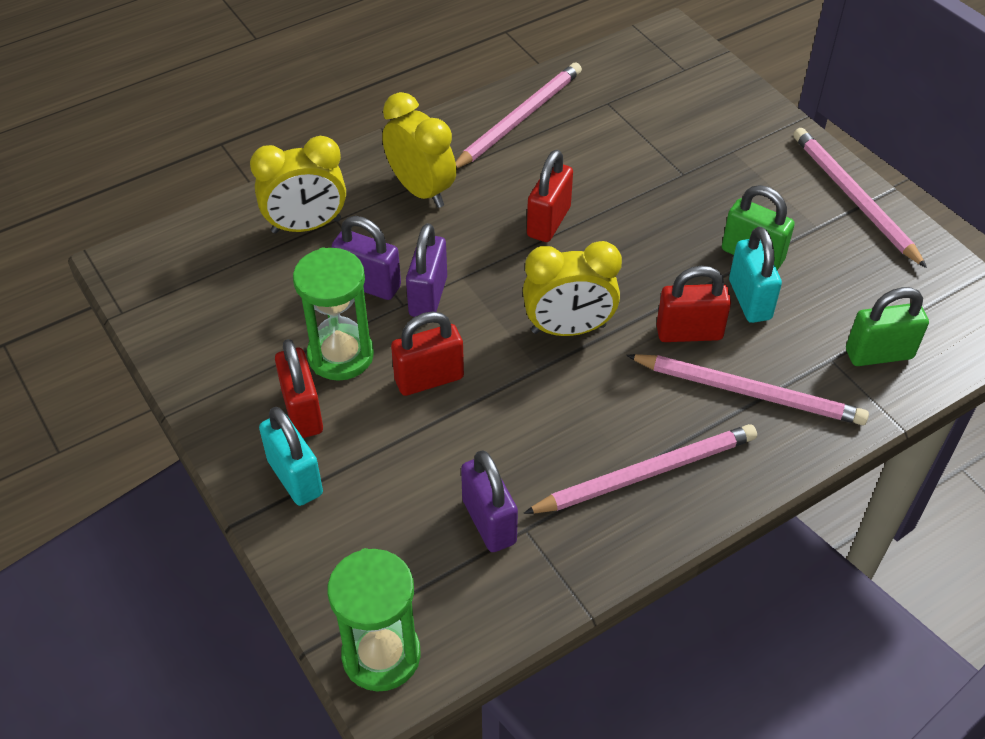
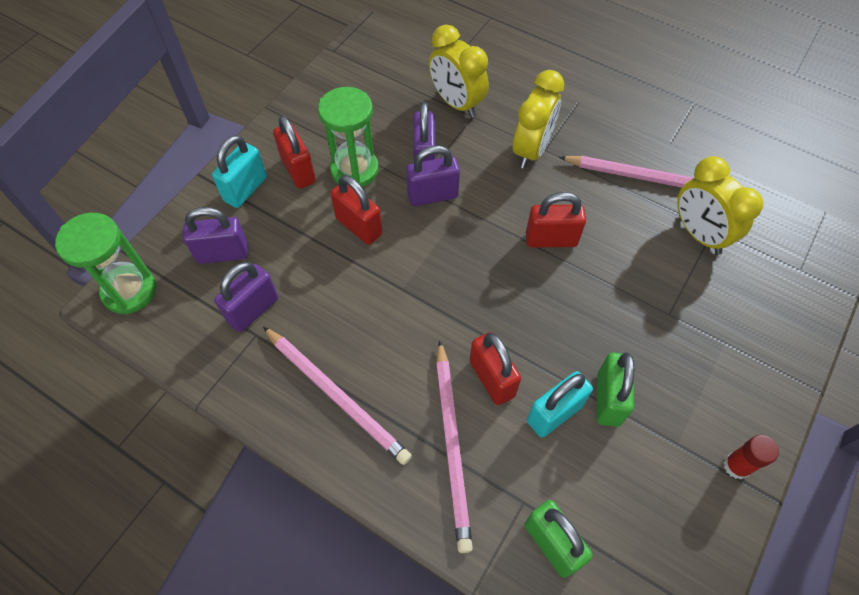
camera: 65 degrees right, 10 degrees up
red padlock [275,339,323,438] -> red padlock turned 75 degrees counterclockwise [273,115,316,189]
yellow clock [523,241,622,336] -> yellow clock moved to [677,156,764,255]
pink pencil [793,128,927,268] -> red glue stick [723,435,779,479]
none -> purple padlock [183,207,248,264]

